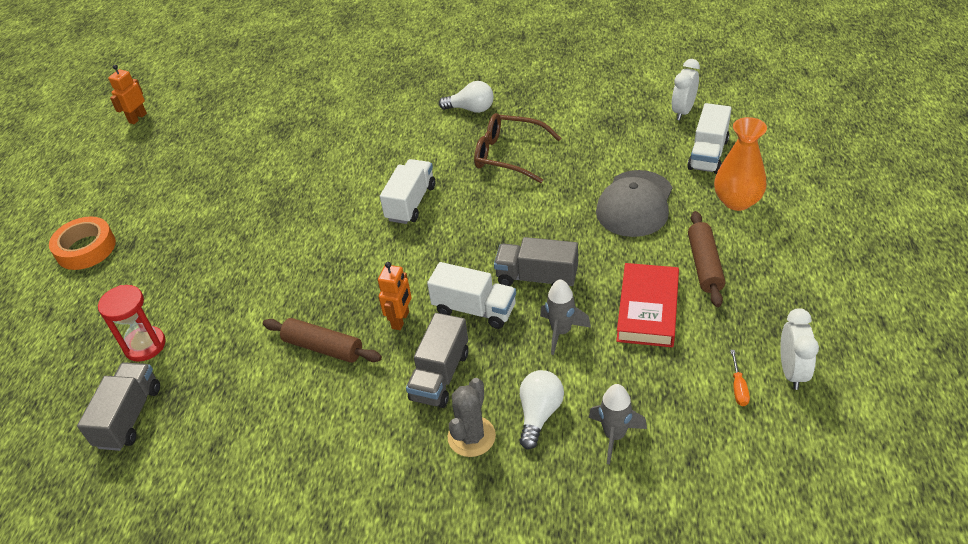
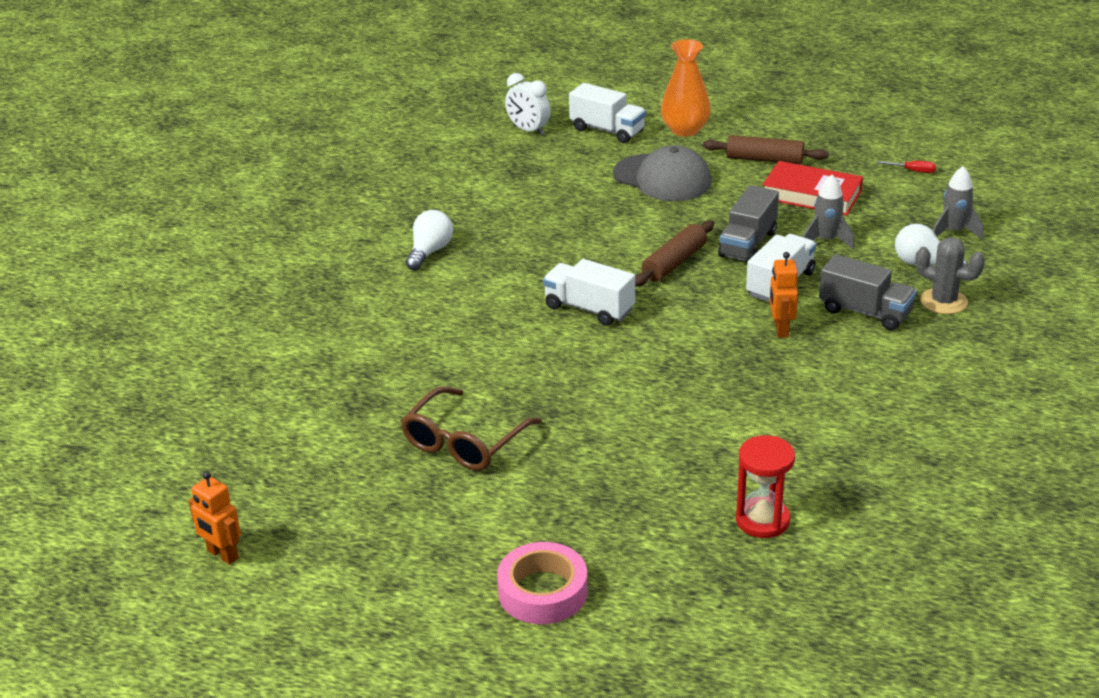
camera: 80 degrees left, 10 degrees down
orange tape [49,216,116,270] -> pink tape [497,542,588,624]
grey truck [77,362,160,451] -> none
brown rolling pin [263,318,382,363] -> brown rolling pin moved to [635,220,714,286]
orange robot [378,262,411,330] -> orange robot turned 120 degrees counterclockwise [770,252,798,338]
brown glasses [474,113,561,183] -> brown glasses moved to [401,386,542,471]
orange screwdriver [730,350,750,406] -> red screwdriver [877,161,936,173]
white clock [780,308,819,390] -> none

